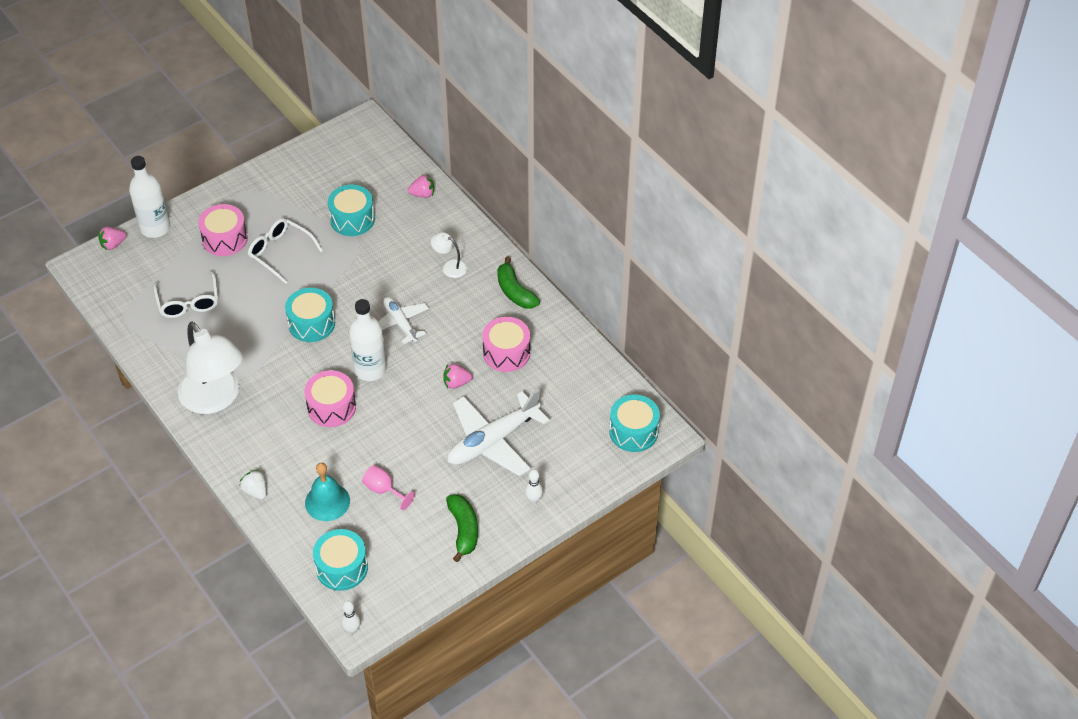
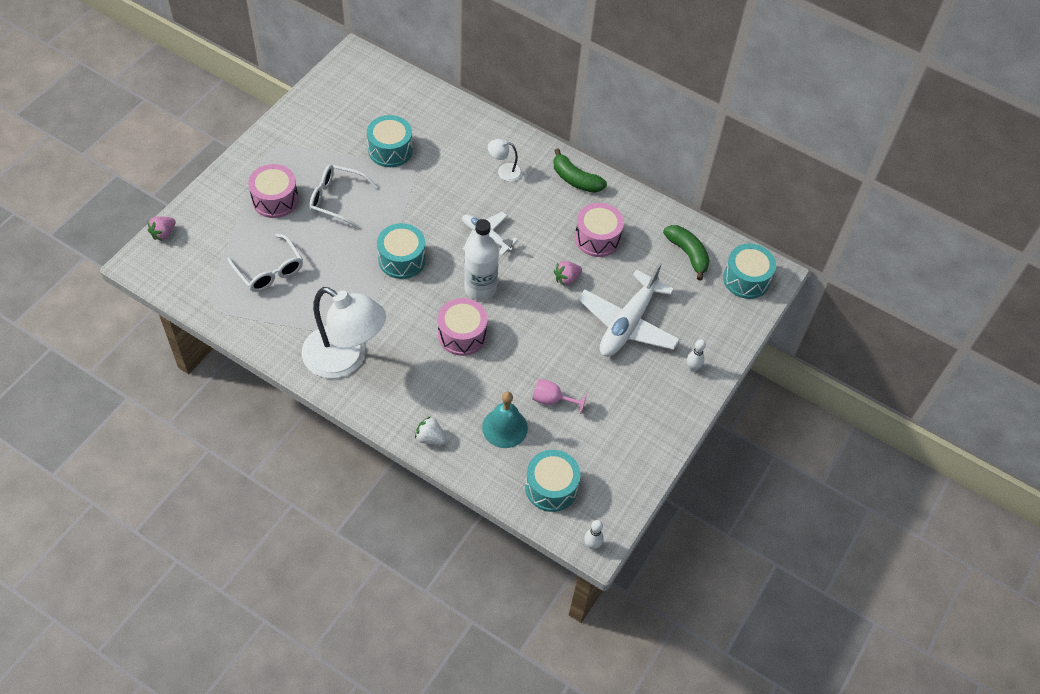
camera: 25 degrees left, 5 degrees up
white bottle [129,156,170,238] -> none
pink strawberry [408,174,434,198] -> none
green banana [446,494,478,562] -> green banana moved to [663,225,710,281]

